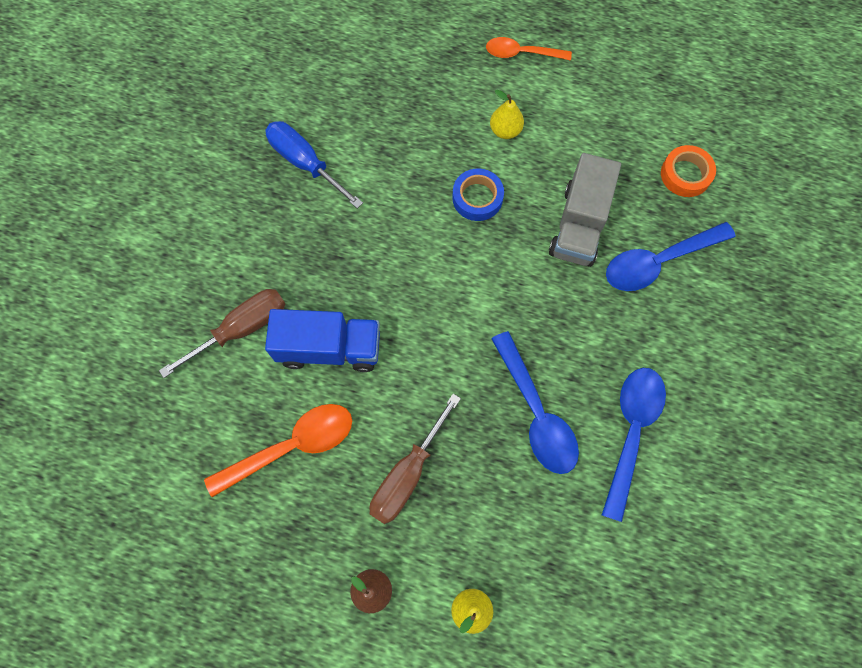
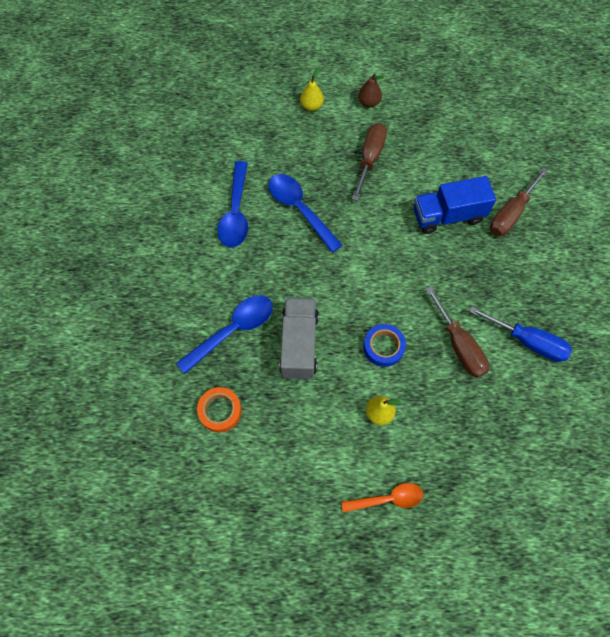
camera: 165 degrees right, 5 degrees down
orange spoon [204,404,352,497] -> none
none -> brown screwdriver [425,286,489,378]

